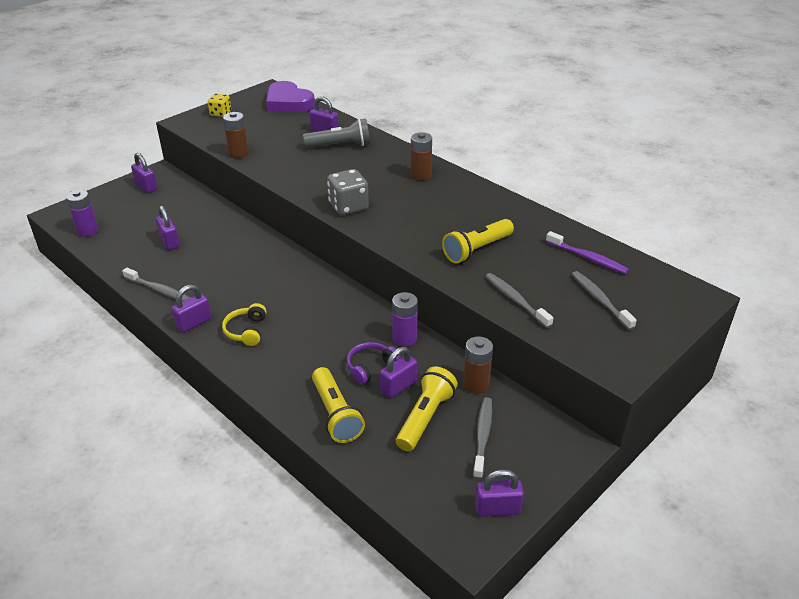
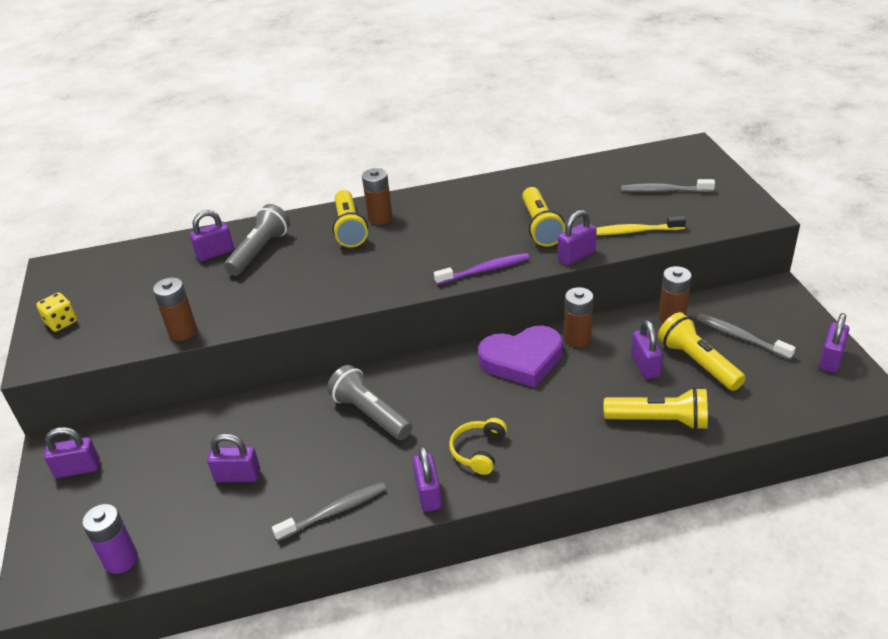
camera: 55 degrees left, 0 degrees up
yellow headphones [222,303,266,346] -> yellow headphones turned 75 degrees clockwise [449,418,507,475]
purple heart [266,81,315,112] -> purple heart moved to [478,326,563,388]
grey dice [327,169,369,215] -> none
purple headphones [347,342,400,385] -> none
purple battery [392,292,418,347] -> brown battery [564,287,593,347]
grey toothbrush [485,273,553,328] -> yellow toothbrush [596,216,686,235]
purple toothbrush [546,231,629,274] -> purple toothbrush moved to [434,253,529,285]
none -> grey flashlight [327,365,412,440]
none -> yellow flashlight [332,190,368,248]
none -> purple padlock [558,210,597,265]

